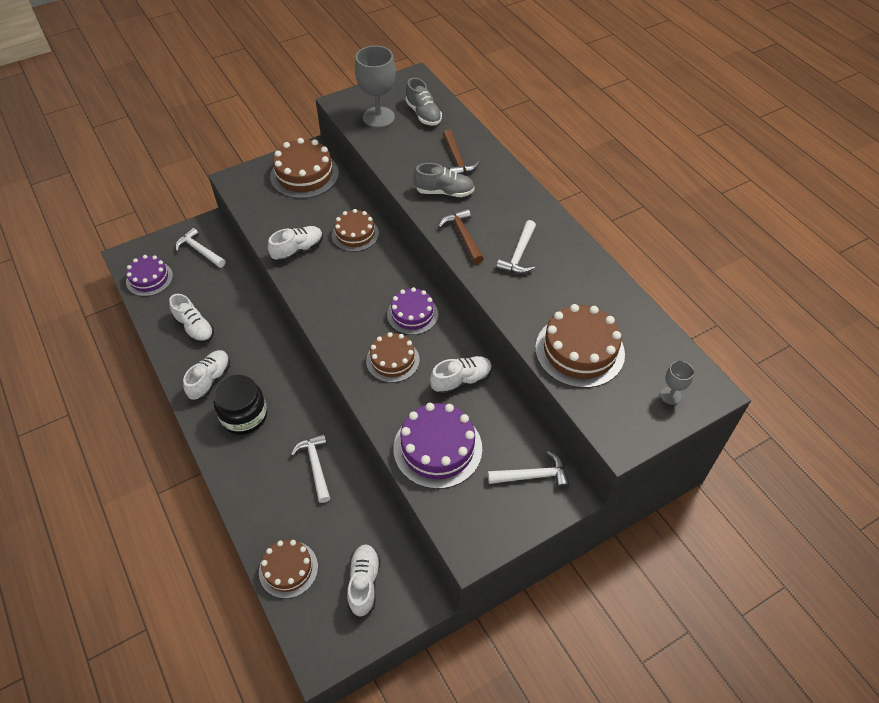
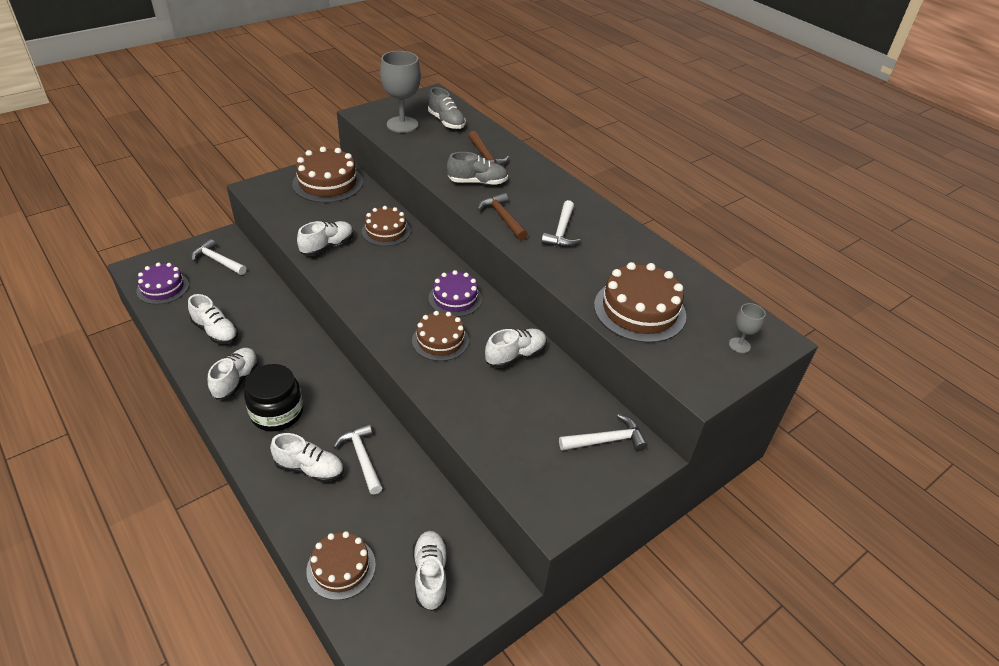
camera: 10 degrees left, 10 degrees down
purple cake [393,403,482,489] -> none
none -> white shoe [270,433,344,483]

